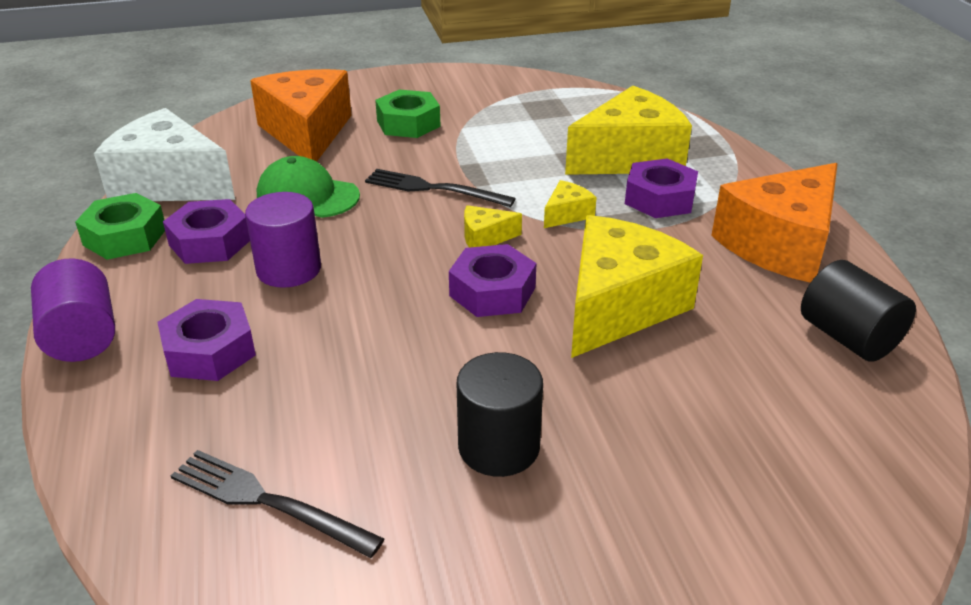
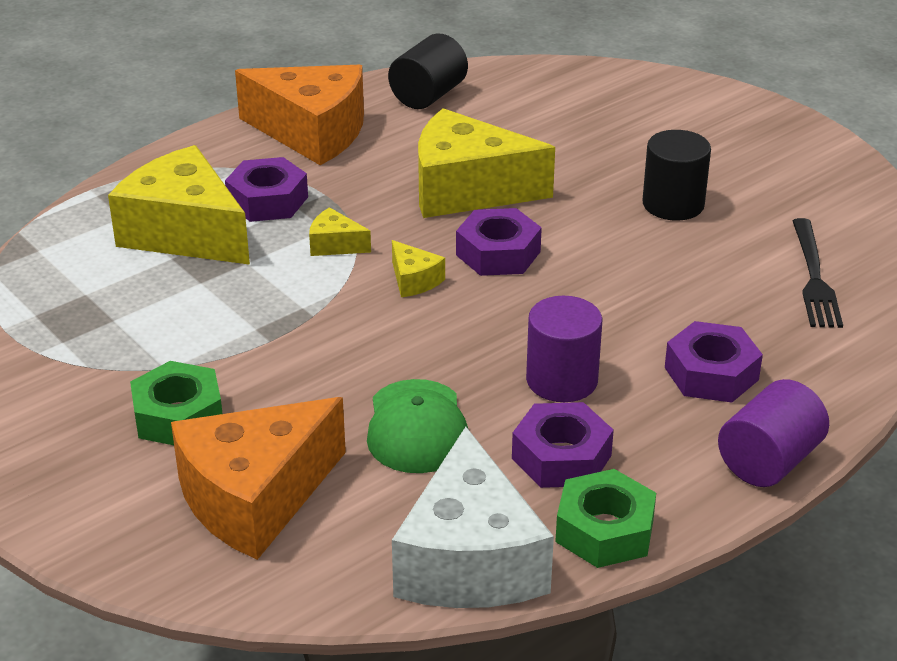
camera: 115 degrees left, 0 degrees up
black fork [365,169,516,207] -> none

